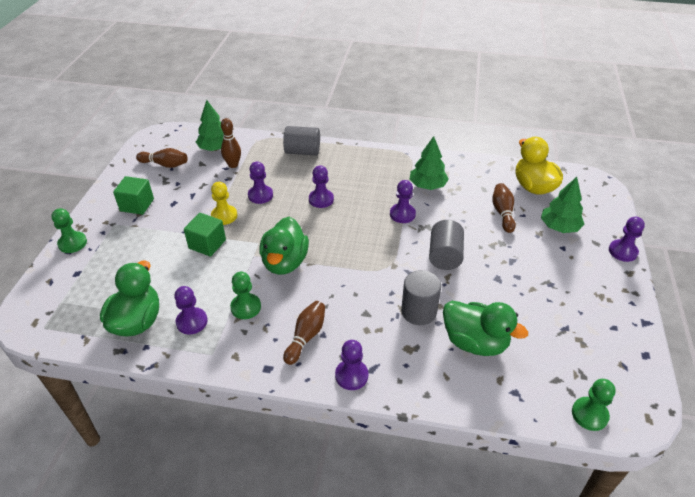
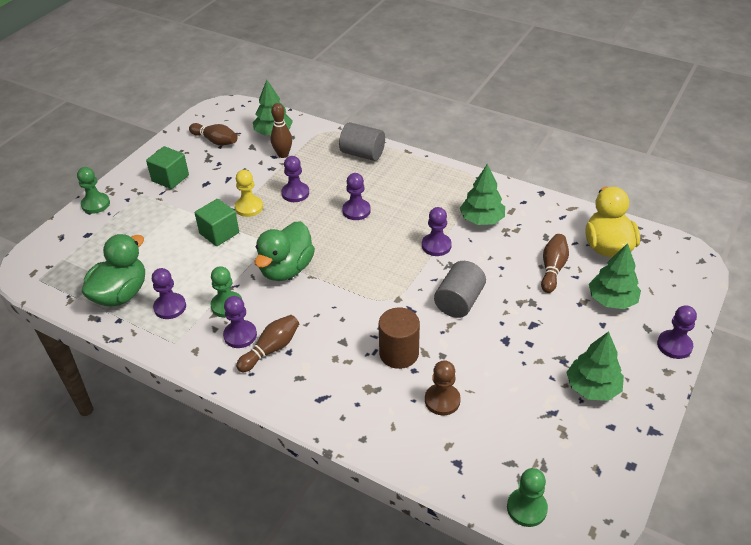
camera: 20 degrees right, 0 degrees up
purple pawn [335,340,368,390] -> purple pawn moved to [223,296,257,348]
grey cylinder [401,270,441,325] -> brown cylinder [379,307,420,369]
green duck [443,301,528,356] -> brown pawn [425,360,461,415]
none -> green tree [566,331,624,401]

